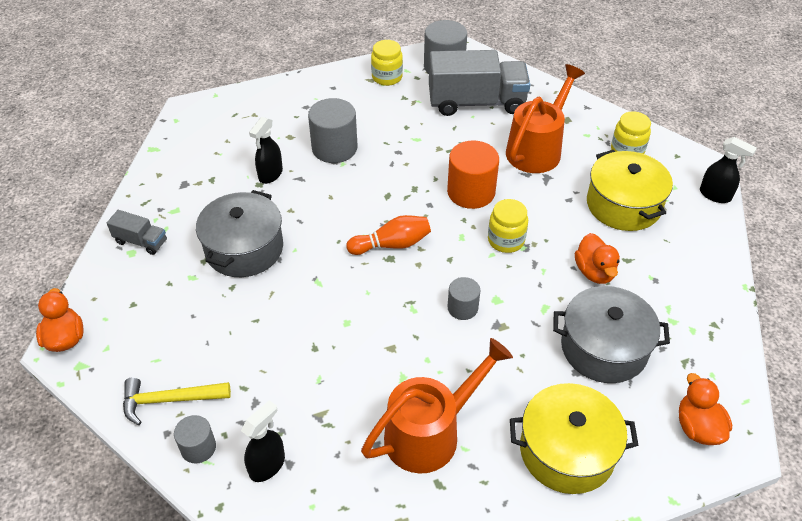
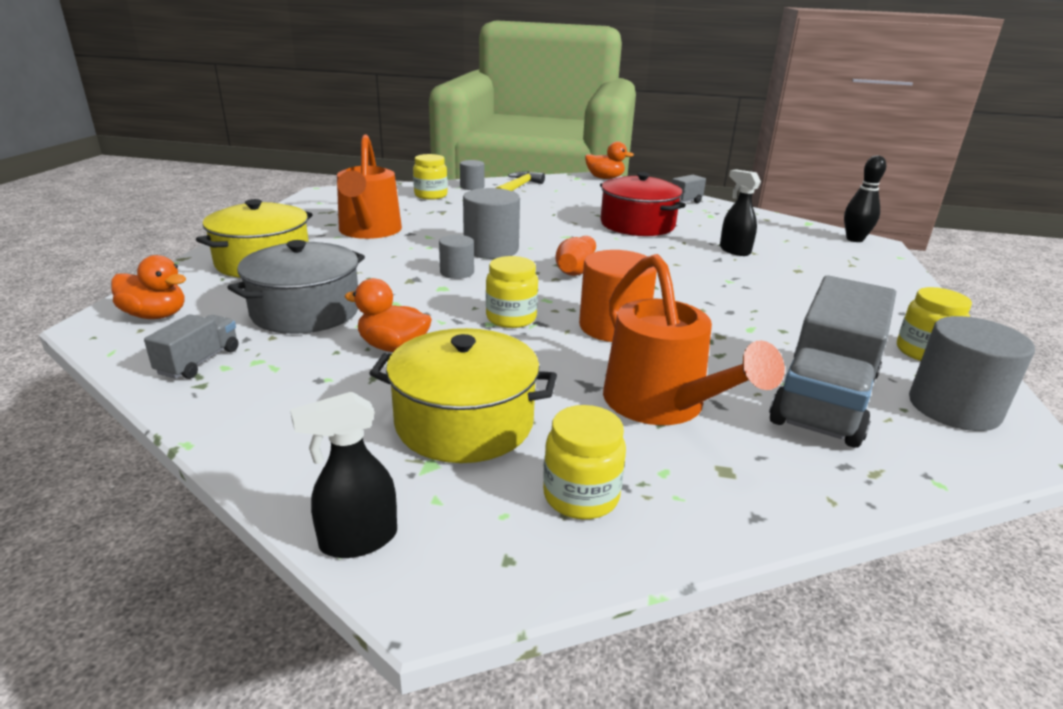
camera: 120 degrees right, 20 degrees down
grey pot [196,190,283,277] -> red pot [600,172,686,236]
black spray bottle [241,400,285,482] -> yellow jar [413,154,448,200]
grey cylinder [308,98,358,163] -> grey cylinder moved to [463,188,520,259]
none -> grey truck [144,314,239,379]
none -> black bowling pin [844,155,886,242]

